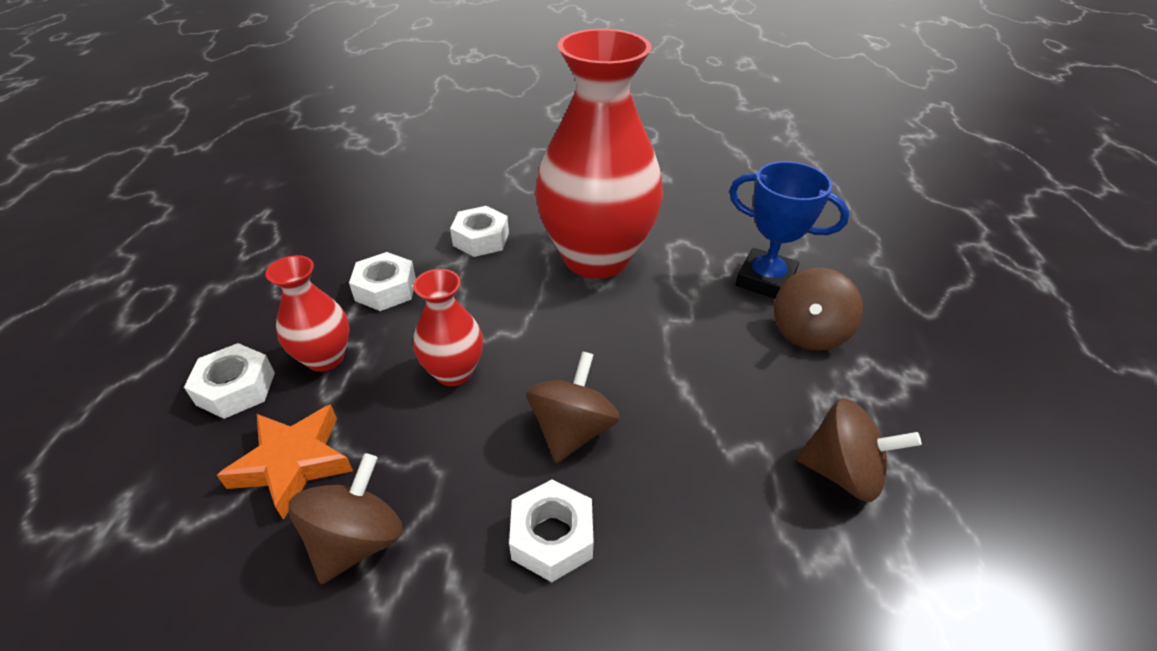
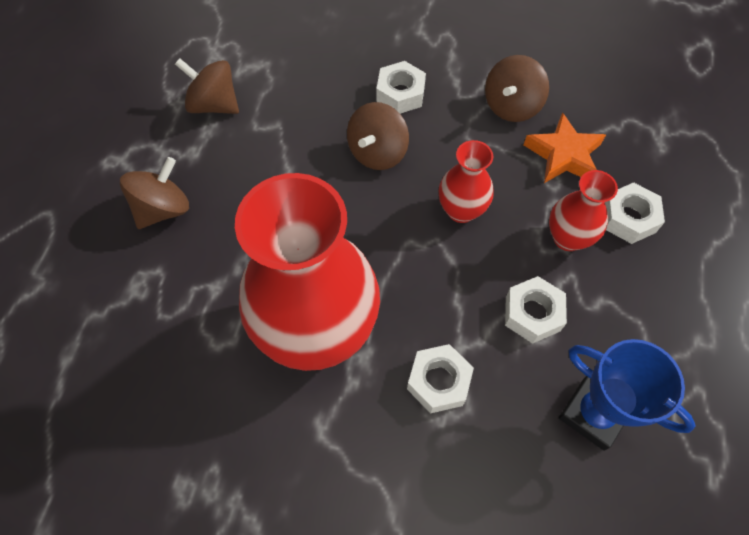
camera: 170 degrees left, 20 degrees up
blue trophy [729,161,849,299] -> blue trophy moved to [559,339,696,451]

